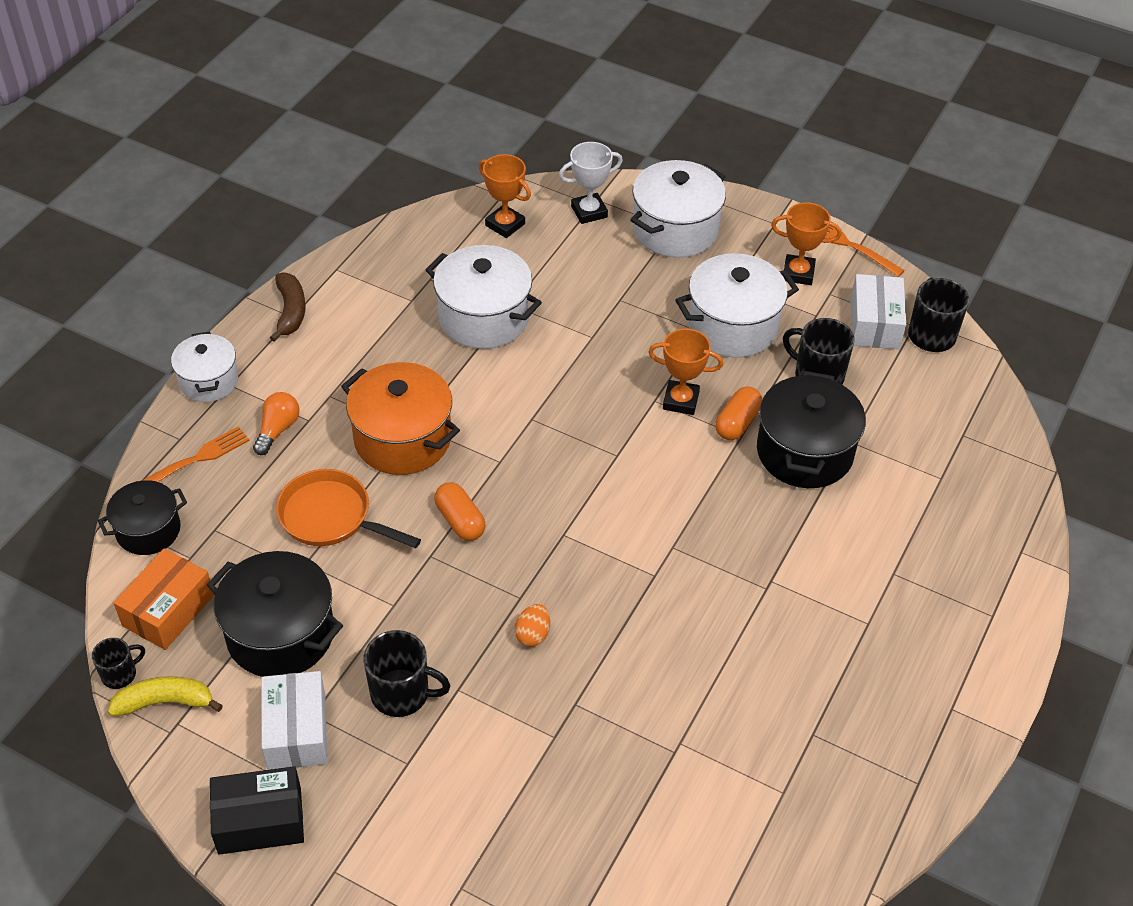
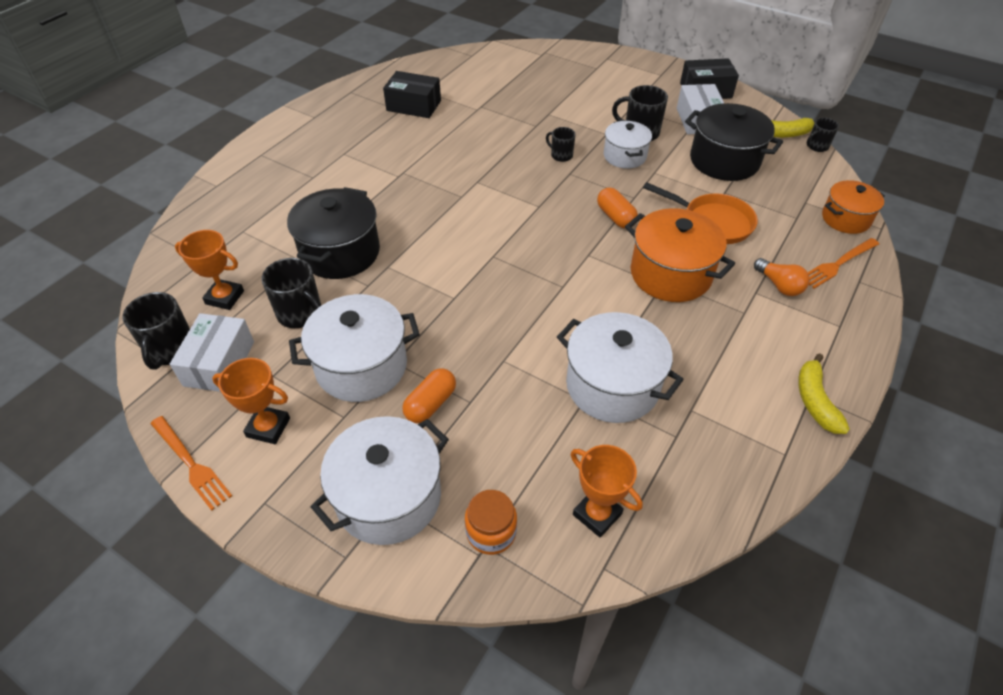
camera: 175 degrees left, 0 degrees up
black pot [98,480,187,555] -> orange pot [822,180,885,234]
orange box [114,548,214,650] -> none
white pot [171,332,238,402] -> white pot moved to [604,121,652,169]
orange light bulb [253,392,299,455] -> orange light bulb turned 60 degrees counterclockwise [754,258,809,296]
brown banana [270,273,306,342] -> yellow banana [798,353,850,434]
orange egg [515,604,550,647] -> black mug [546,127,575,162]
white trophy [559,142,623,224] -> orange jar [465,490,517,555]
orange trophy [649,329,723,415] -> orange trophy moved to [175,230,244,310]
orange capsule [715,386,762,440] -> orange capsule moved to [403,368,456,423]
none -> black box [383,71,441,118]

